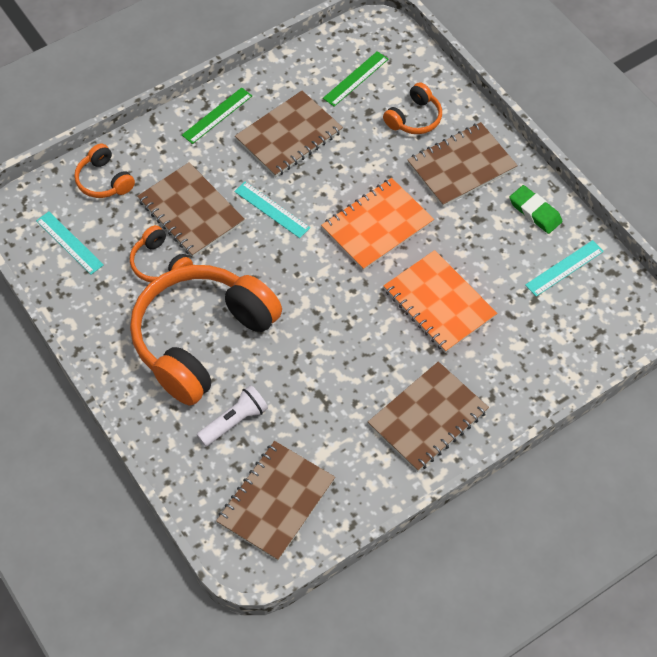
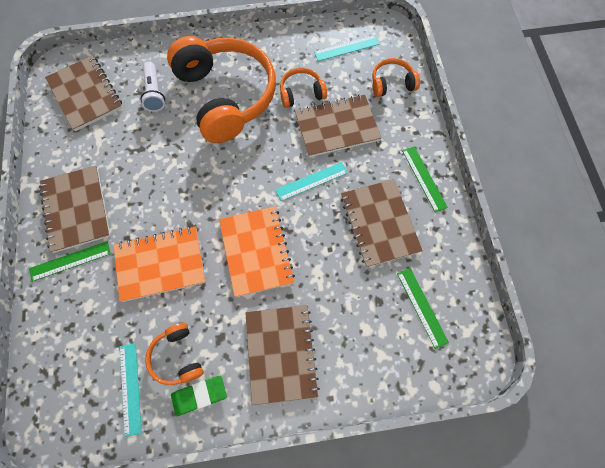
camera: 115 degrees right, 10 degrees up
orange headphones [383,82,442,134] -> orange headphones moved to [145,323,203,385]
none -> green ruler [29,241,111,282]

